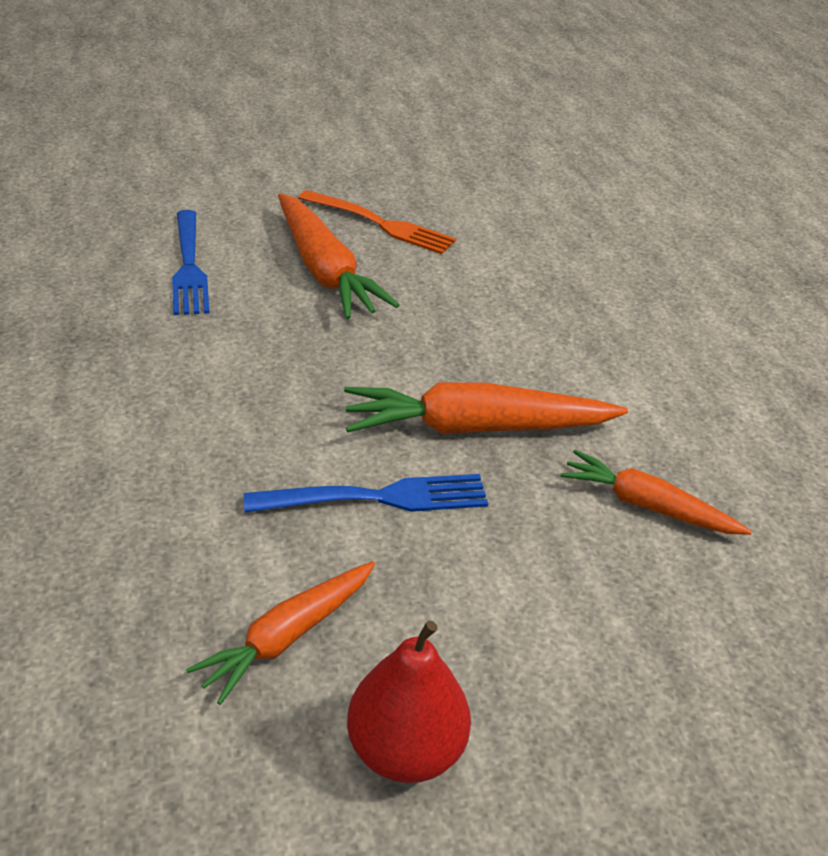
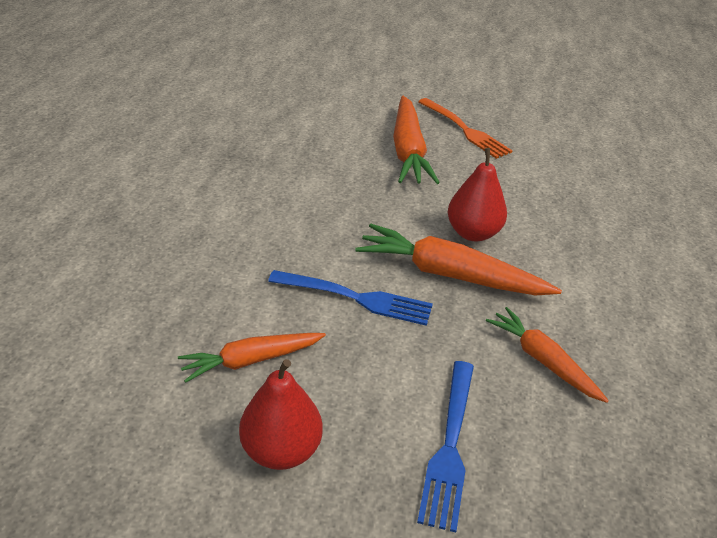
camera: 25 degrees right, 0 degrees up
blue fork [172,210,210,315] -> blue fork moved to [417,361,474,532]
none -> red pear [448,148,507,242]

